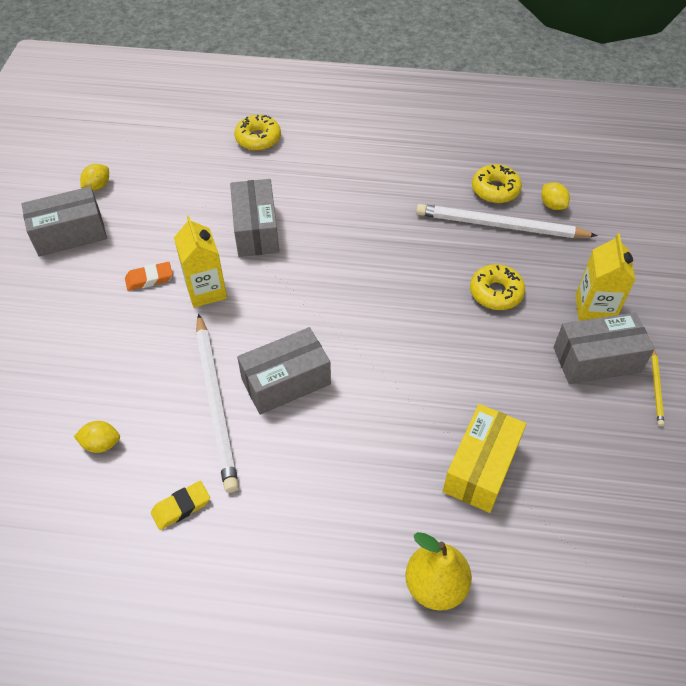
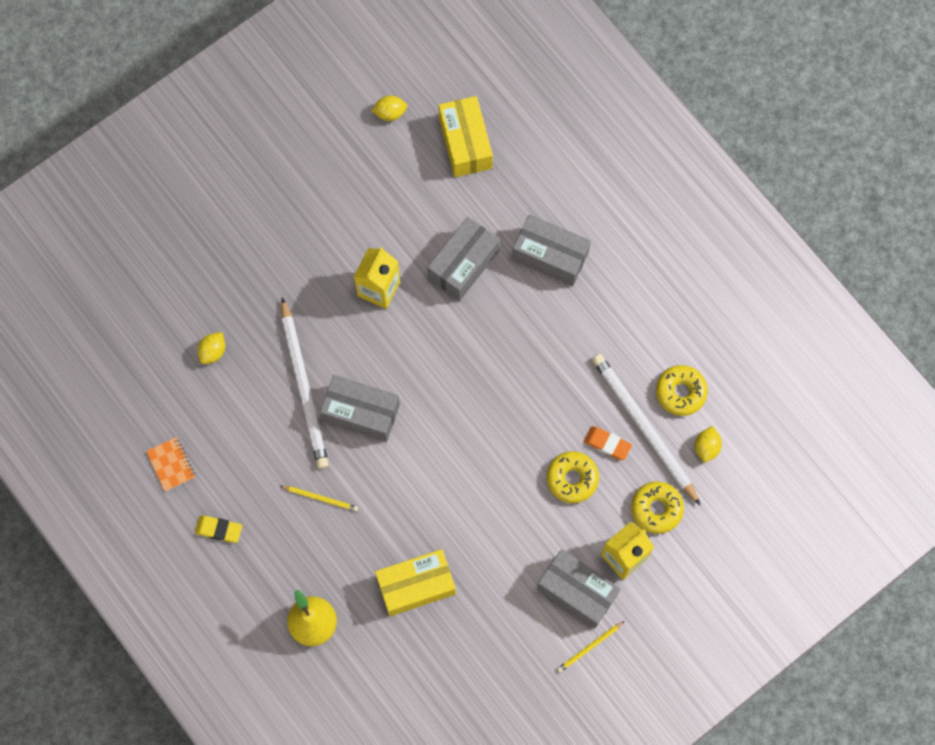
camera: 45 degrees right, 20 degrees up
grey box [22,186,107,257] -> grey box moved to [512,214,591,286]
yellow lemon [74,421,120,453] -> yellow lemon turned 75 degrees clockwise [197,332,225,364]
orange eraser [125,262,173,291] -> orange eraser moved to [584,426,632,460]
yellow eraser [151,481,210,530] -> yellow eraser moved to [195,516,242,543]
white pencil [196,314,239,493] -> white pencil turned 45 degrees counterclockwise [281,298,329,469]
yellow donut [234,115,281,151] -> yellow donut moved to [631,481,684,534]
none -> orange notebook [146,437,195,492]
none -> yellow pencil [280,486,358,512]
none -> yellow box [438,96,493,177]

